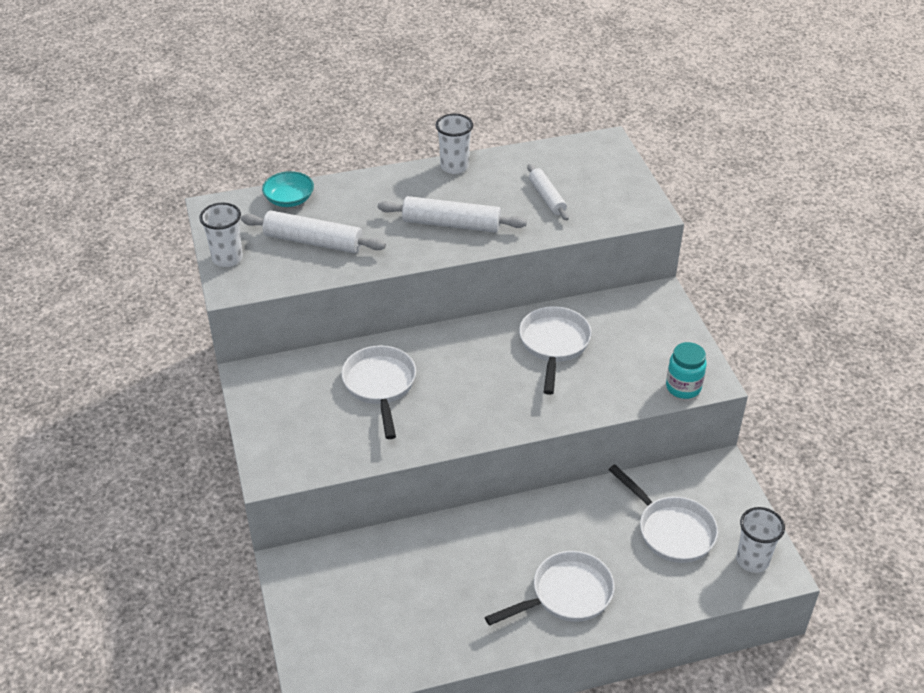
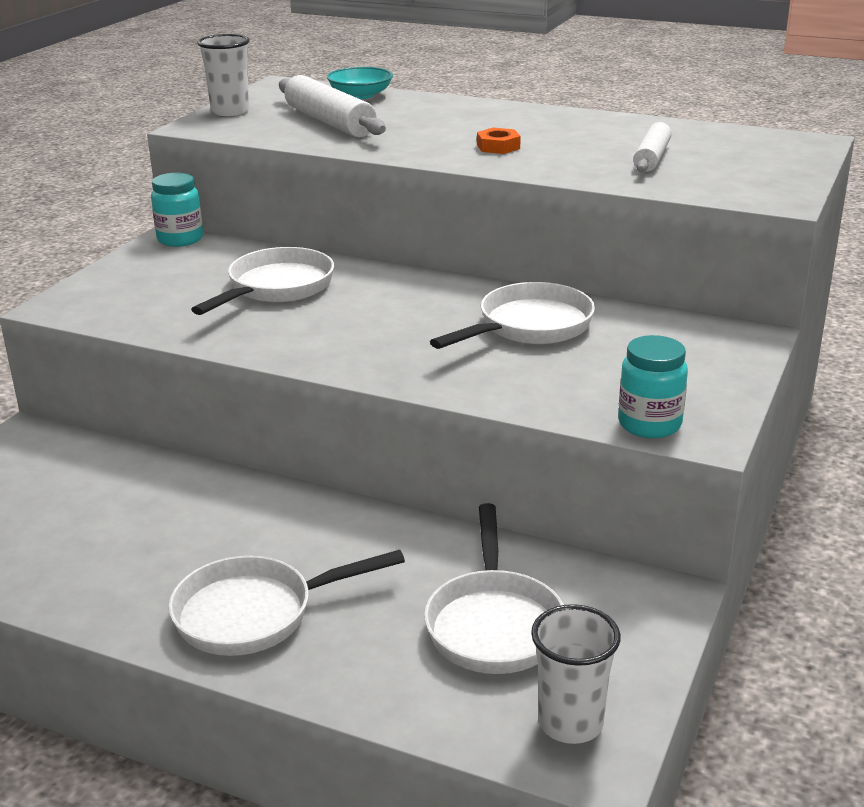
camera: 40 degrees right, 15 degrees down
white rolling pin [378,196,527,233] -> orange nut [477,128,521,154]
white cup [436,114,473,174] -> none
white pan [485,551,615,626] -> white pan turned 150 degrees clockwise [169,550,405,656]
none -> turquoise jar [151,173,203,247]

